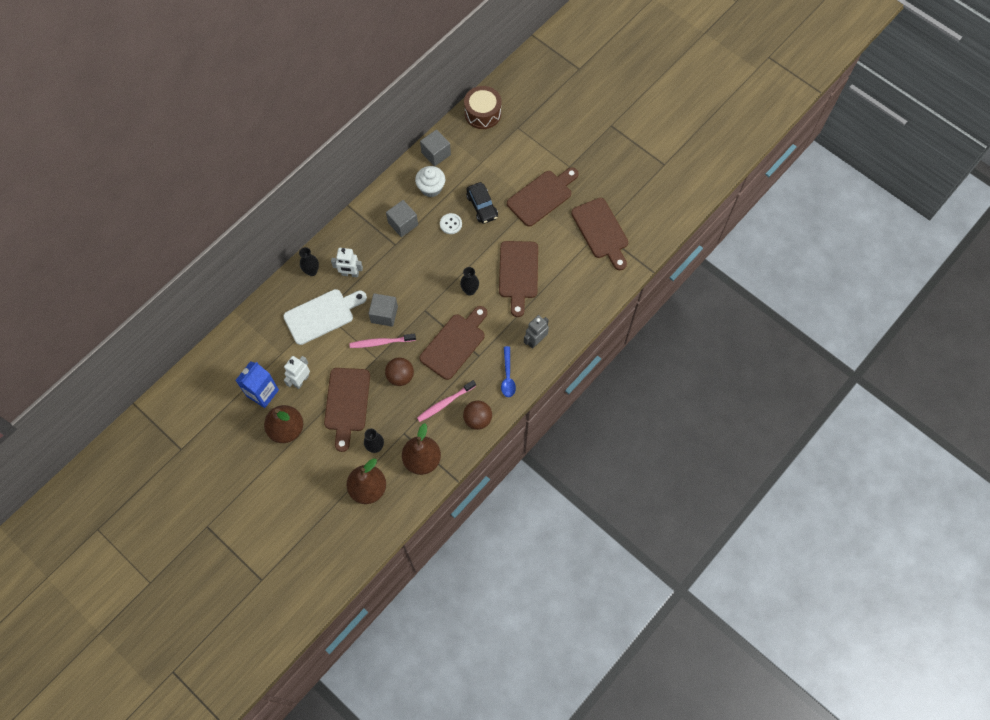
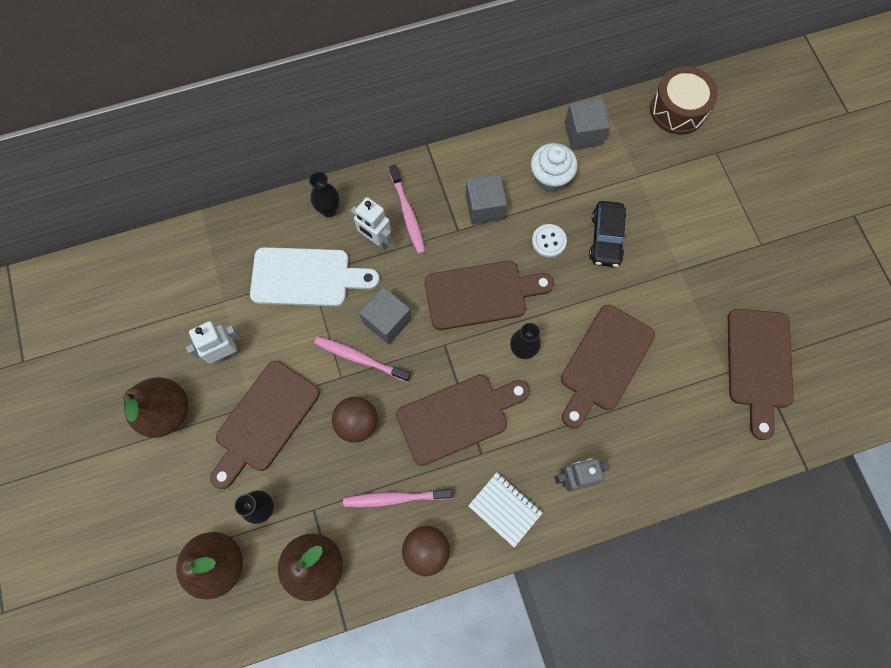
camera: 30 degrees right, 5 degrees up
blue carton [235,361,279,408] -> none
blue spoon [501,346,516,397] -> white notebook [468,472,543,547]
brown cutting board [507,168,578,226] -> brown cutting board moved to [425,261,554,330]
none -> pink toothbrush [389,165,426,254]

